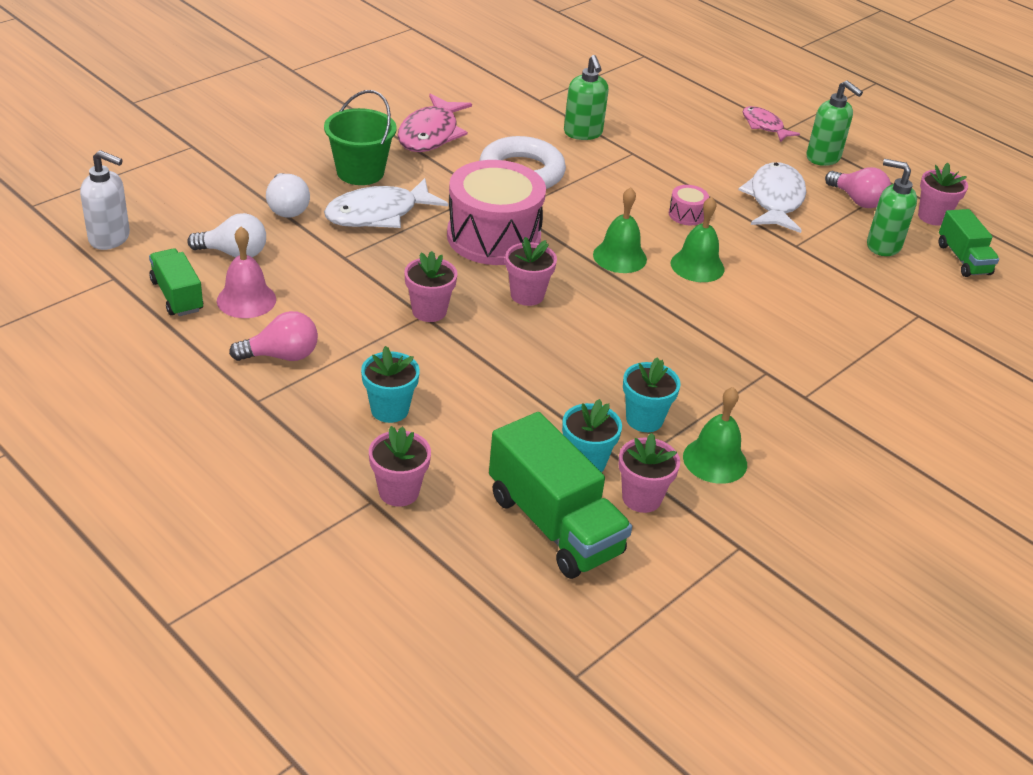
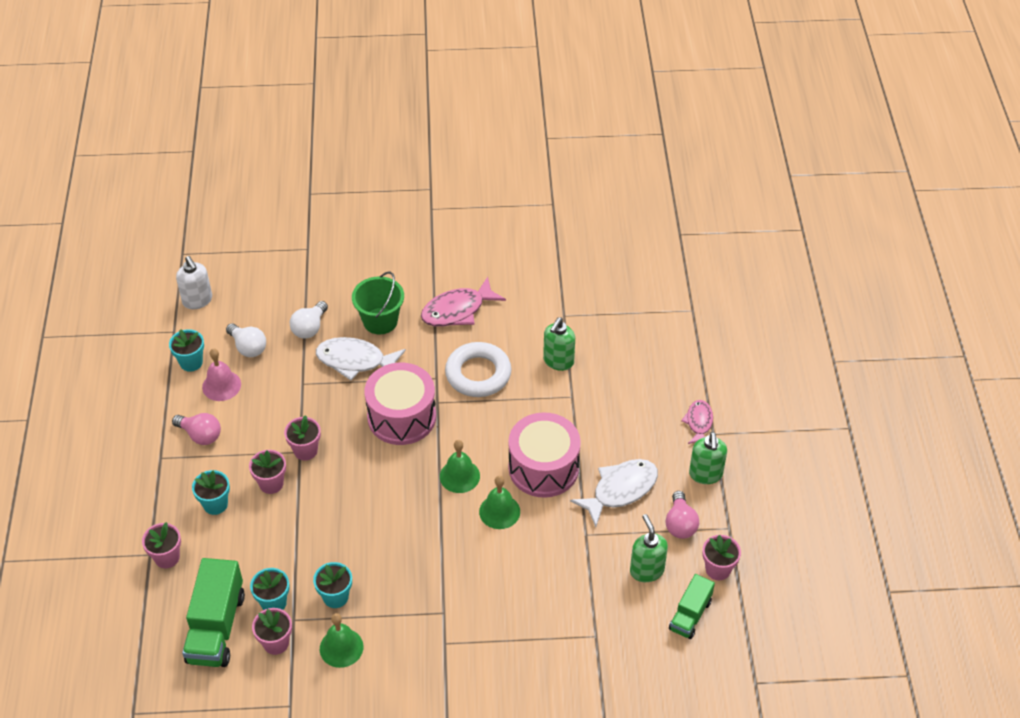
camera: 45 degrees right, 10 degrees up
green truck [149,249,203,316] -> turquoise flower pot [169,329,204,372]
pink flower pot [505,237,557,306] -> pink flower pot moved to [249,450,286,494]
pink drum [669,185,709,225] -> pink drum [509,412,581,498], size x2.45

